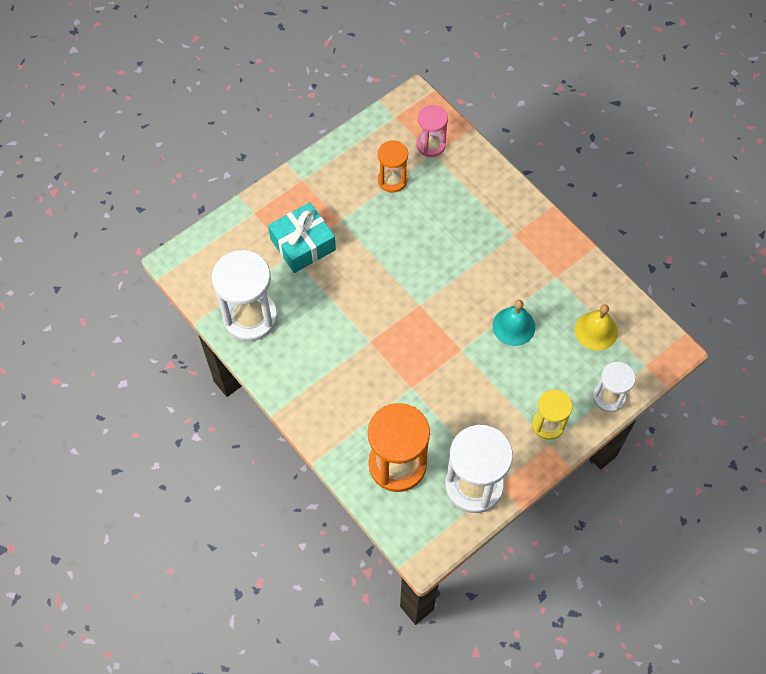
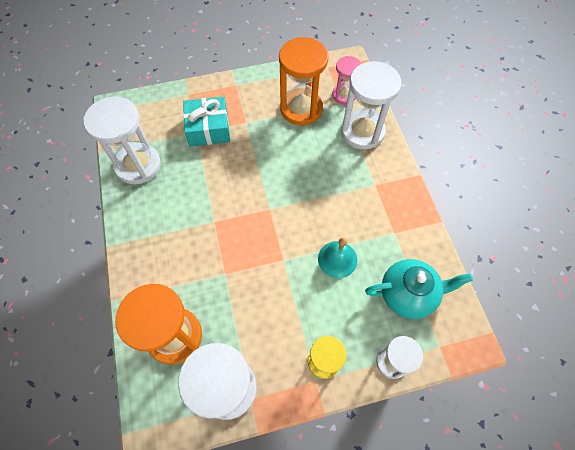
camera: 25 degrees right, 0 degrees up
orange hourglass [378,140,408,193] -> orange hourglass [279,37,328,125], size x1.74
yellow bell [575,304,618,351] -> turquoise teapot [365,259,473,319]
none -> white hourglass [341,61,401,149]

